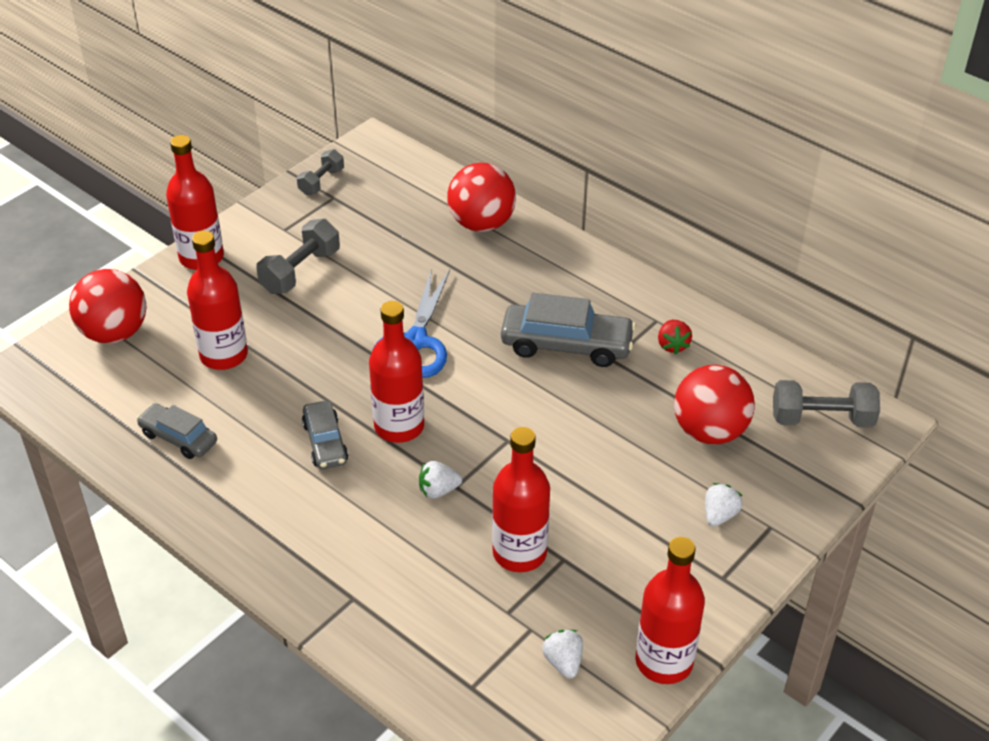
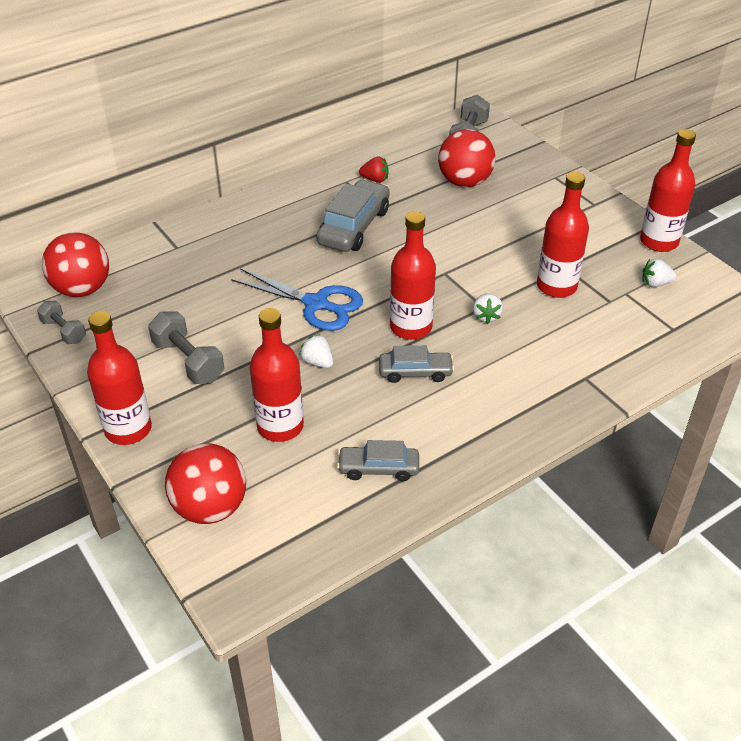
camera: 75 degrees left, 0 degrees up
grey car [136,403,217,459] -> grey car turned 45 degrees clockwise [337,440,419,481]
red ball [447,163,516,232] -> red ball moved to [42,232,109,297]
white strawberry [705,483,743,527] -> white strawberry moved to [299,334,333,368]

